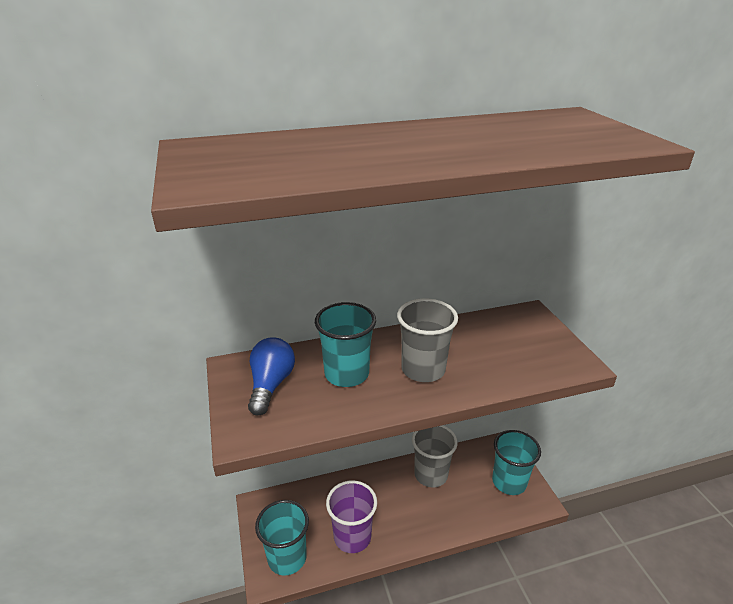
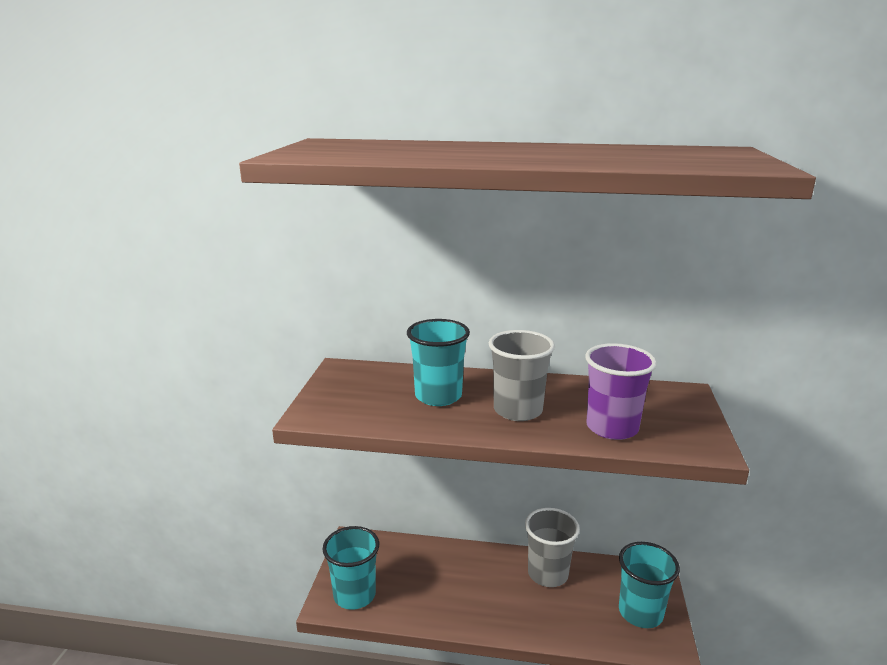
camera: 25 degrees right, 10 degrees down
blue light bulb [248,338,295,416] -> none
purple cup [326,481,377,553] -> purple cup moved to [585,343,657,440]

